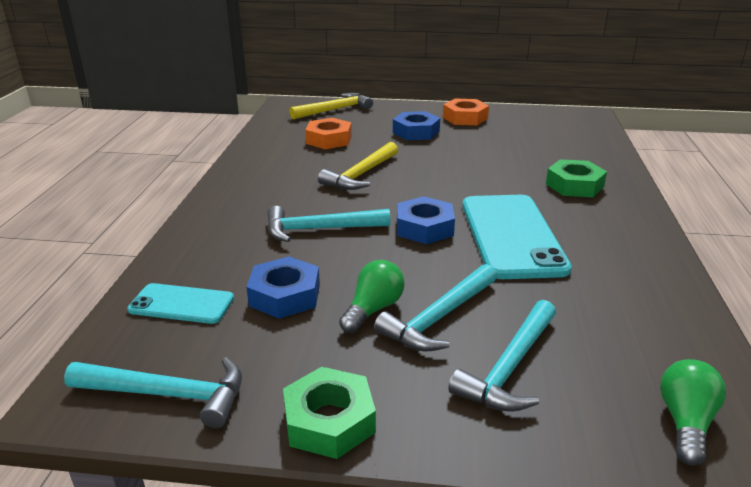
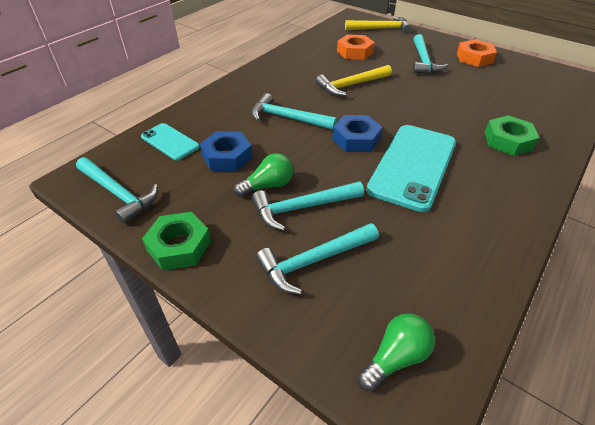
camera: 30 degrees right, 15 degrees up
blue nut [393,111,440,140] -> turquoise hammer [413,34,448,73]

